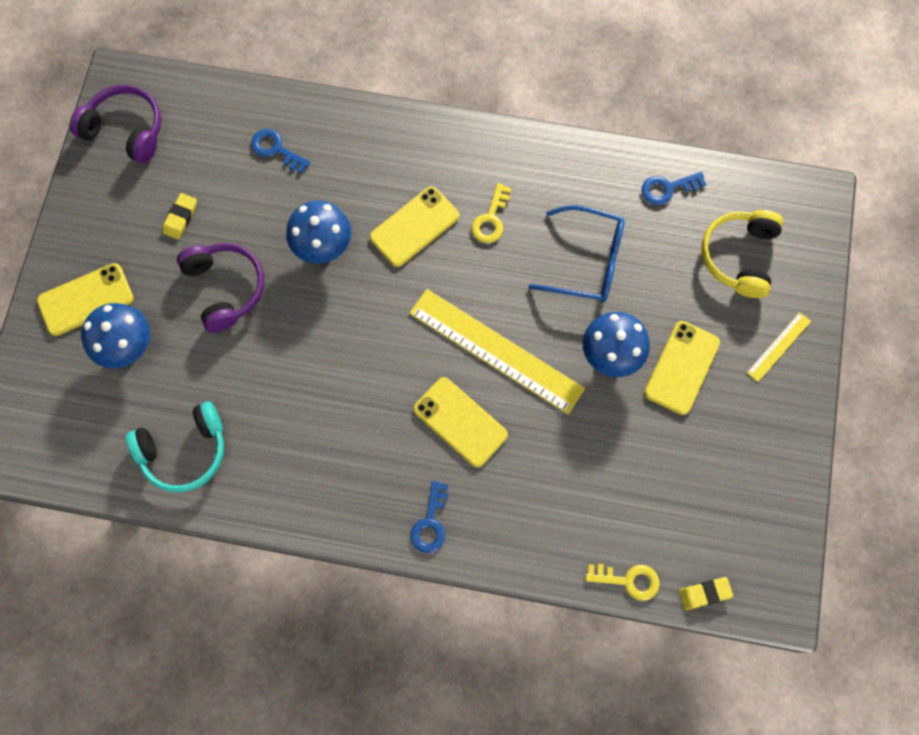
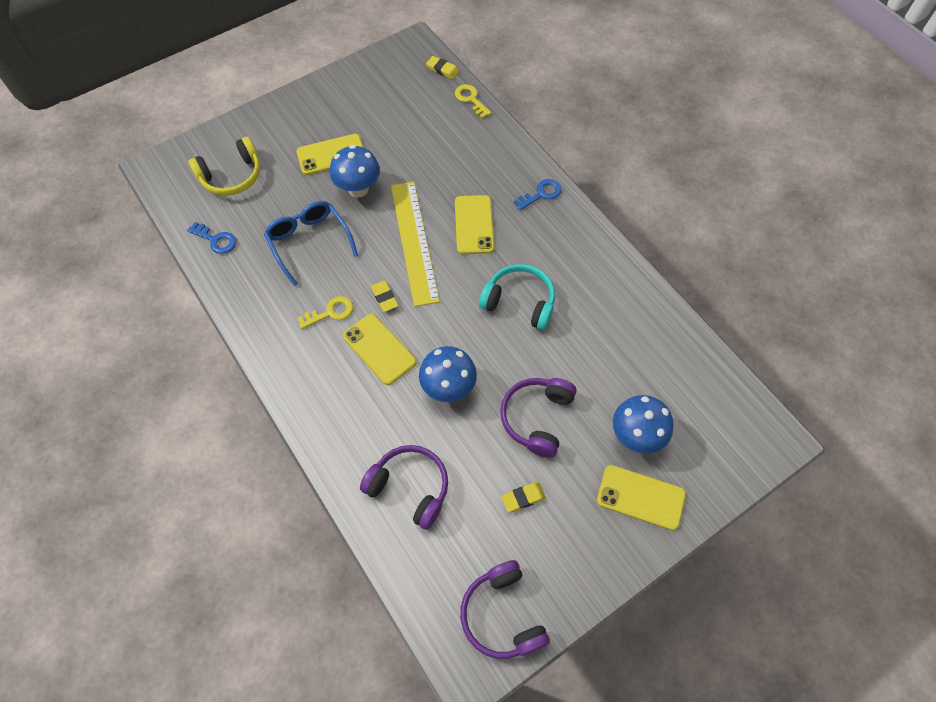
camera: 135 degrees left, 10 degrees down
turquoise headphones [126,401,224,492] -> turquoise headphones moved to [479,264,555,330]
blue key [251,129,310,173] -> purple headphones [360,445,448,530]
yellow phone [370,186,459,267] -> yellow phone turned 45 degrees clockwise [343,314,416,385]
yellow ruler [747,312,811,382] -> none
none -> yellow eraser [371,281,399,312]

